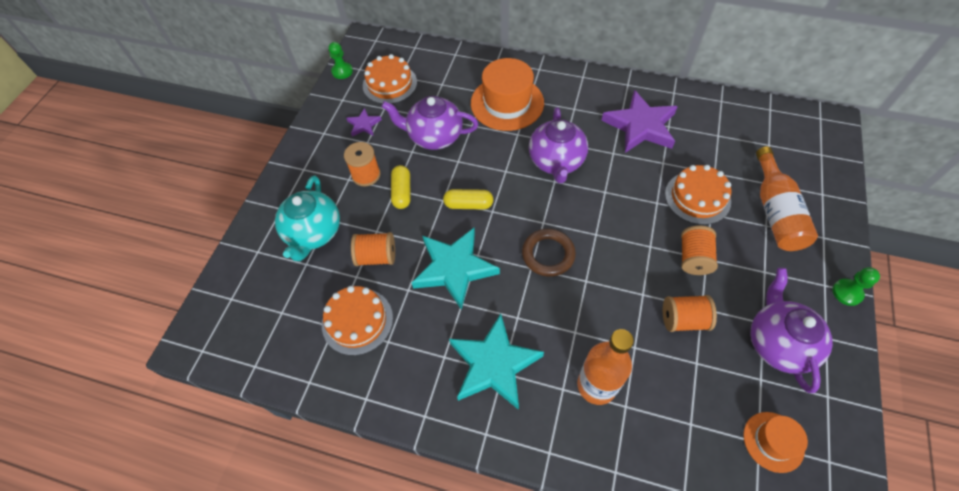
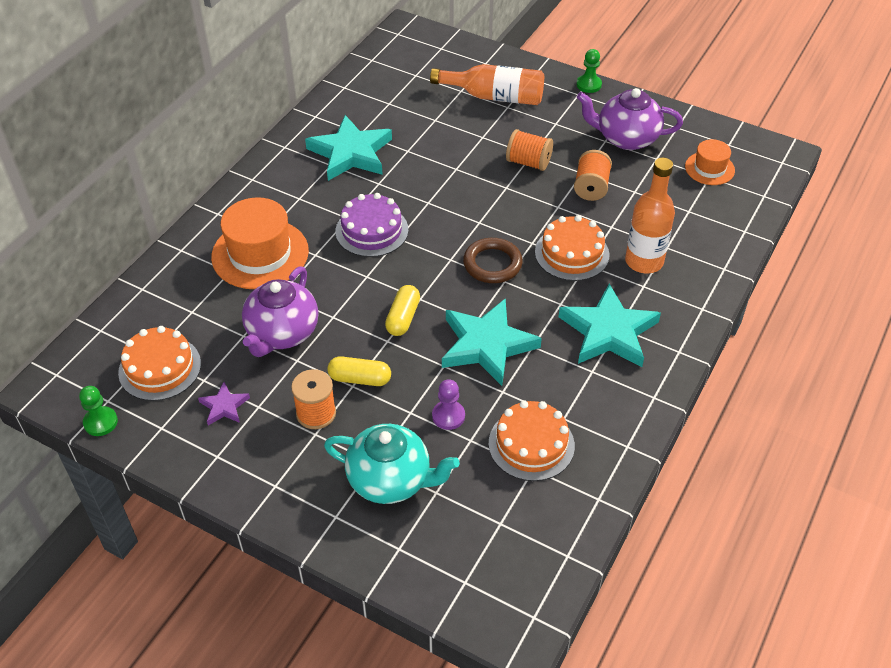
camera: 80 degrees left, 10 degrees down
orange spool [351,232,395,266] -> purple pawn [432,379,465,430]
purple teapot [529,107,588,183] -> purple cake [335,193,408,257]
purple star [601,90,678,153] -> turquoise star [305,115,392,181]
orange cake [665,165,732,225] -> orange cake moved to [535,215,609,281]

